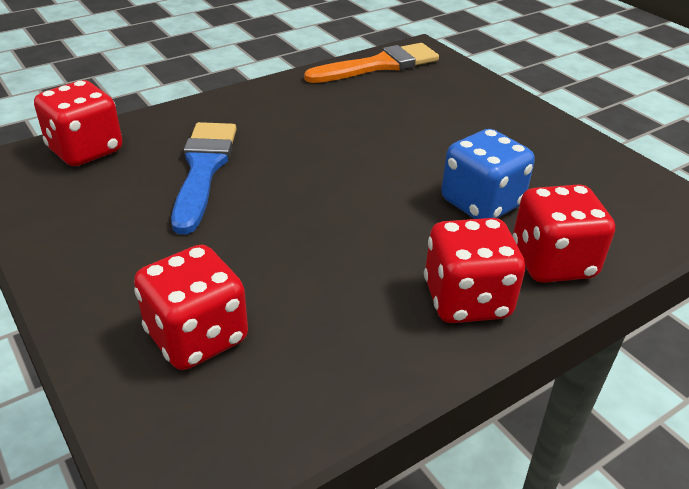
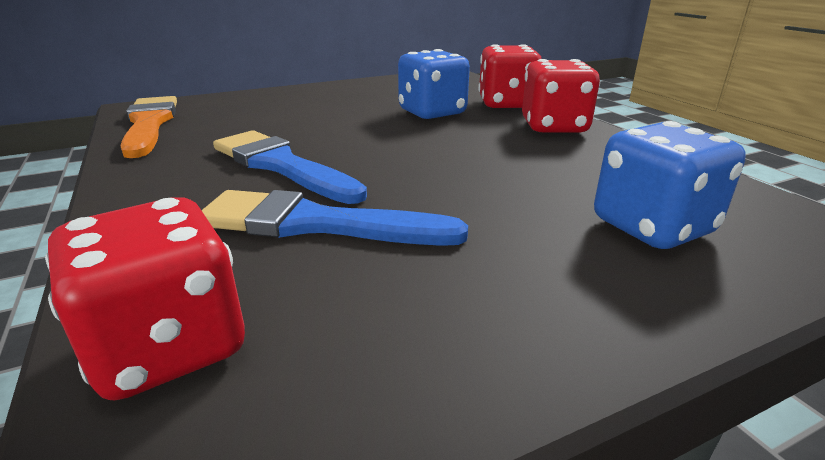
camera: 80 degrees left, 10 degrees down
red dice [134,245,248,370] -> blue dice [594,121,746,249]
none -> blue brush [213,130,367,204]

